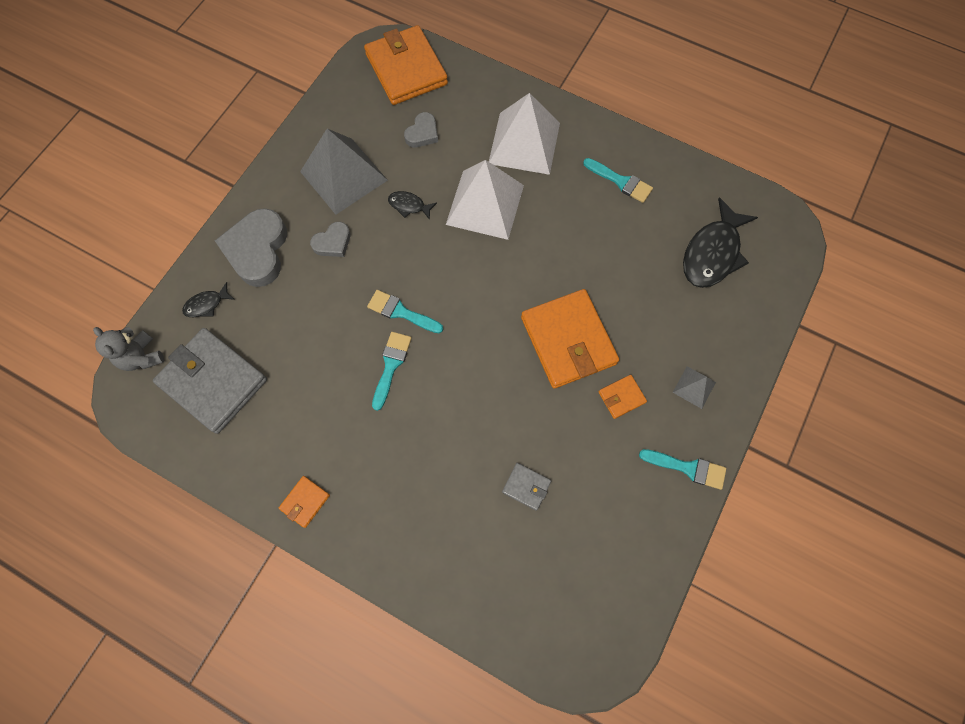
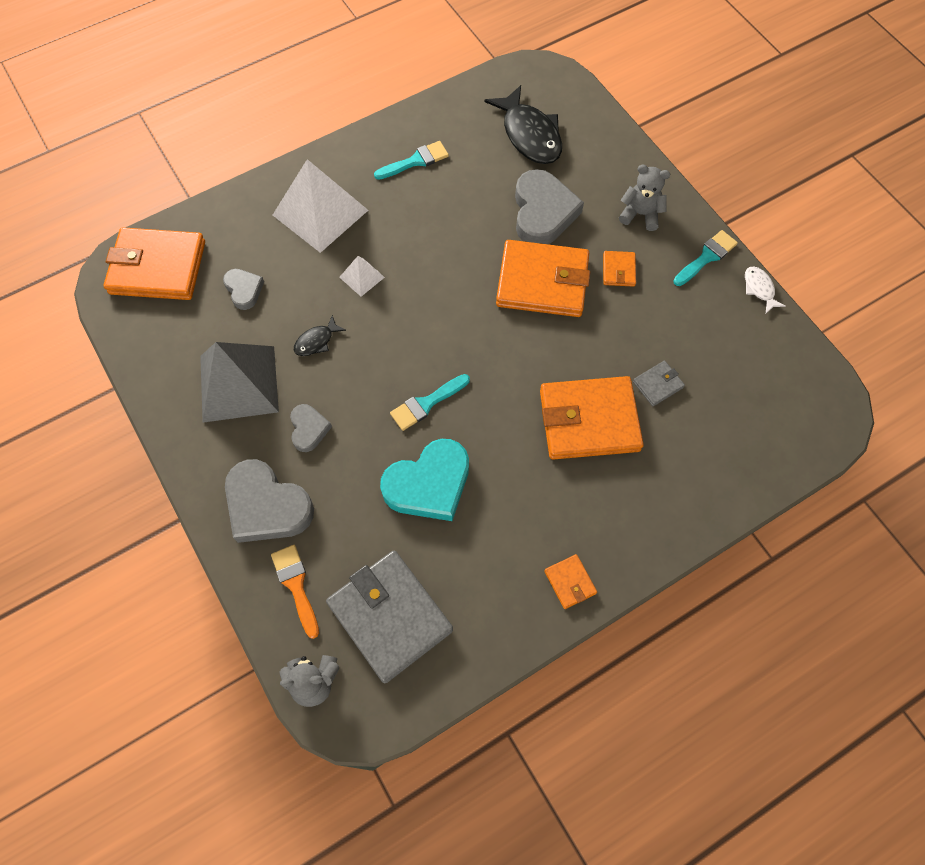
camera: 60 degrees left, 5 degrees down
grey wallet [153,328,267,434] -> grey wallet turned 75 degrees clockwise [326,551,453,683]
black fish [182,282,235,317] -> orange brush [271,545,319,639]
turquoise brush [372,332,412,411] -> none
white pyramid [446,160,524,240] -> white pyramid [339,256,385,297], size x0.46
grey pyramid [673,367,716,409] -> grey teddy bear [619,165,670,231]
none -> turquoise heart [380,439,469,521]
none -> grey heart [515,169,584,244]
none -> orange wallet [540,376,644,460]
none -> white fish [745,267,786,313]

